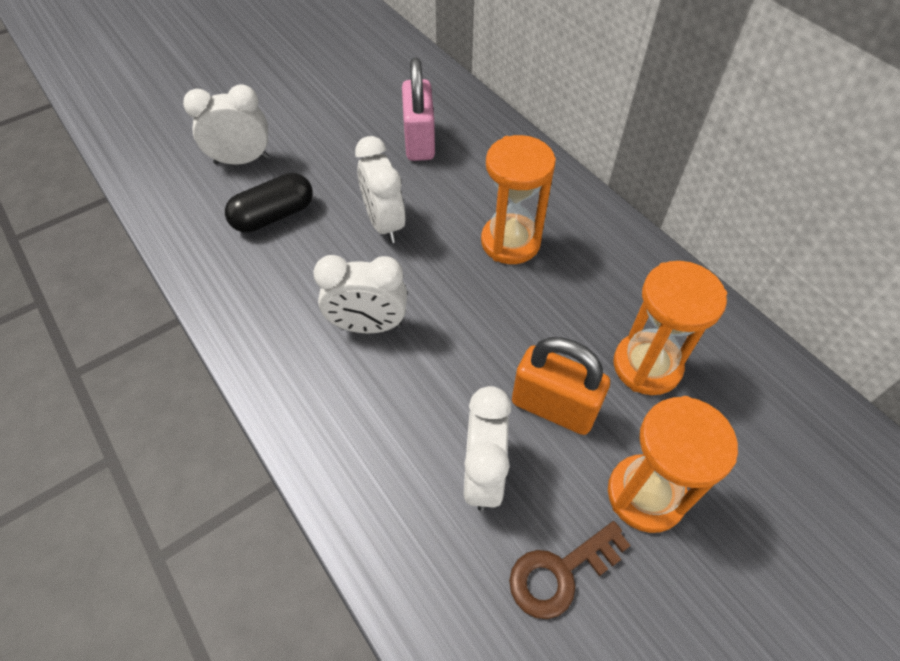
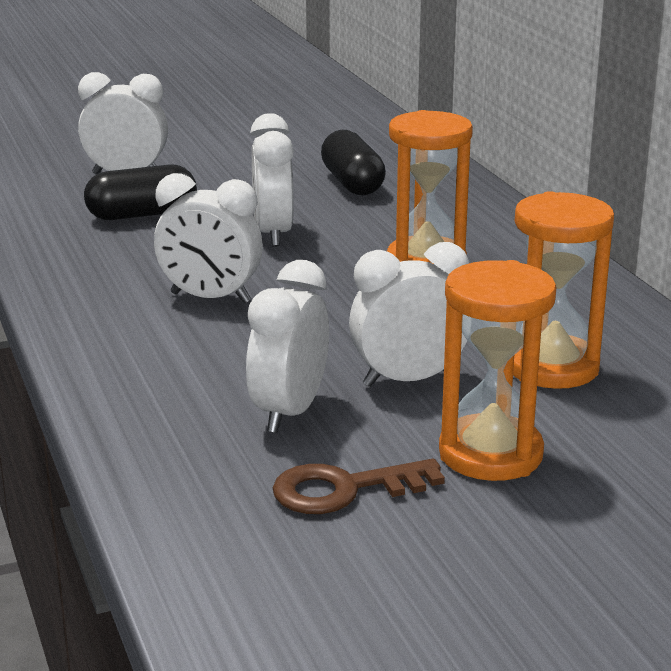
camera: 15 degrees right, 30 degrees down
pink padlock [402,58,435,161] -> black capsule [321,130,386,195]
orange padlock [512,337,610,435] -> white clock [349,242,469,387]

